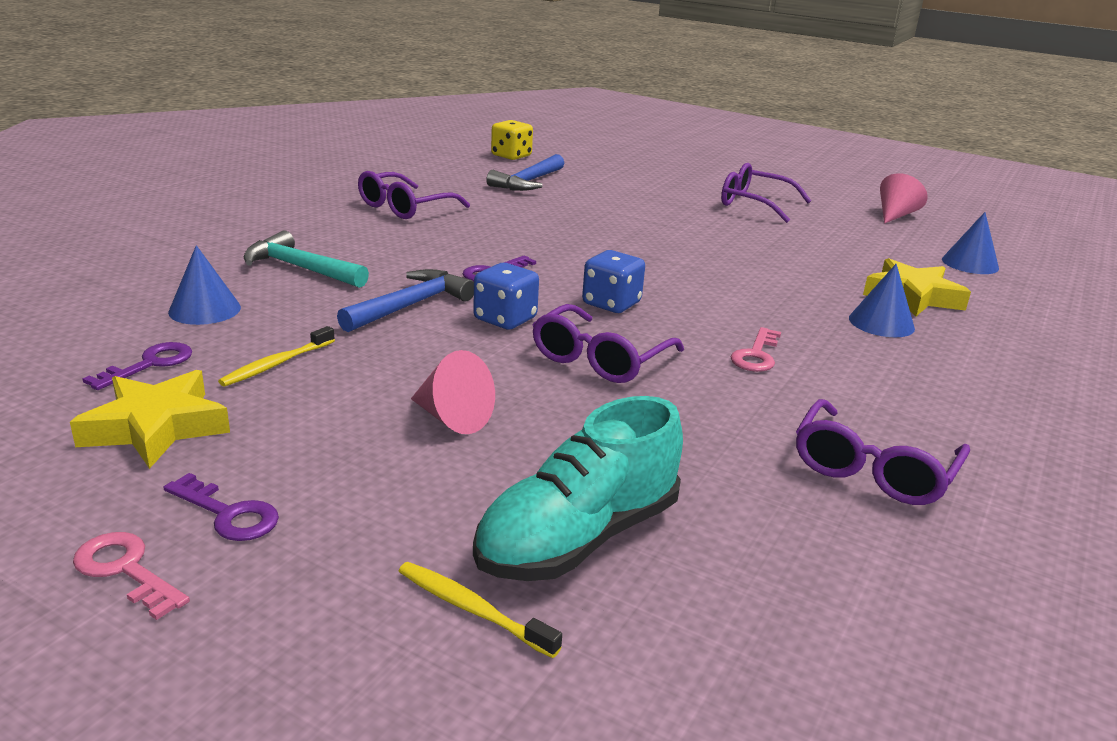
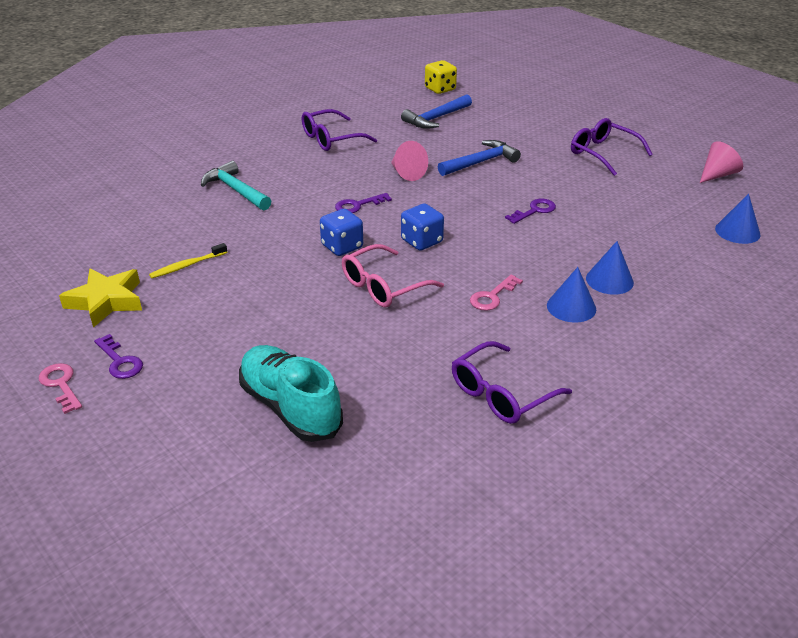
camera: 20 degrees right, 10 degrees up
purple key [82,342,192,390] -> purple key moved to [505,199,556,224]
blue cone [168,245,241,325] -> blue cone moved to [547,267,596,323]
blue hammer [337,269,474,332] -> blue hammer moved to [438,140,521,176]
yellow toothbrush [399,562,562,658] -> none
pink cone [411,350,495,434] -> pink cone moved to [391,141,428,181]
turquoise shoe [473,396,683,581] -> turquoise shoe turned 75 degrees clockwise [239,345,343,442]
purple glasses [532,304,684,383] -> pink glasses [342,244,444,308]
yellow star [863,258,971,316] -> none

